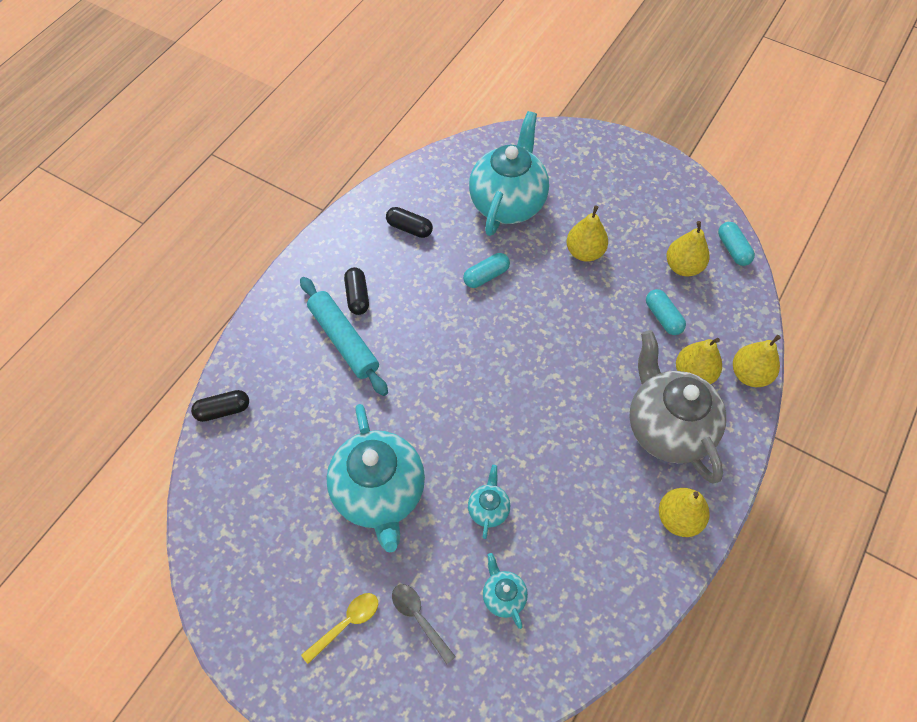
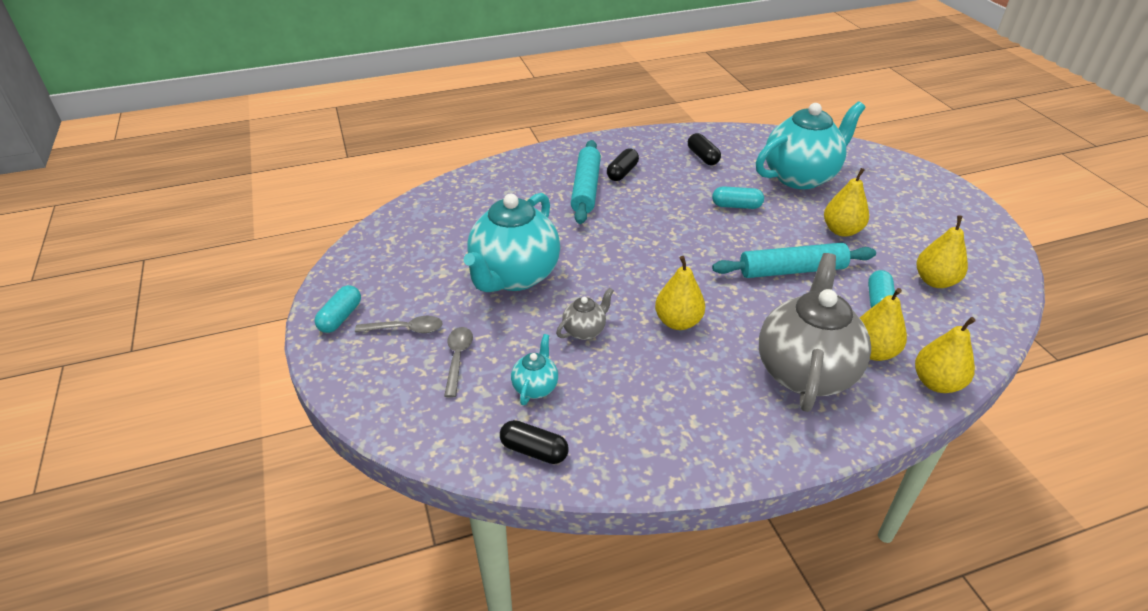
camera: 40 degrees right, 20 degrees down
black capsule [191,390,249,422] -> black capsule moved to [500,420,569,464]
yellow spoon [301,593,378,664] -> grey spoon [355,316,443,333]
turquoise teapot [468,465,510,539] -> grey teapot [556,287,614,340]
yellow pear [659,488,709,537] -> yellow pear moved to [655,256,705,330]
turquoise capsule [718,222,755,266] -> turquoise capsule moved to [314,285,361,333]
none -> turquoise rolling pin [712,243,876,278]

